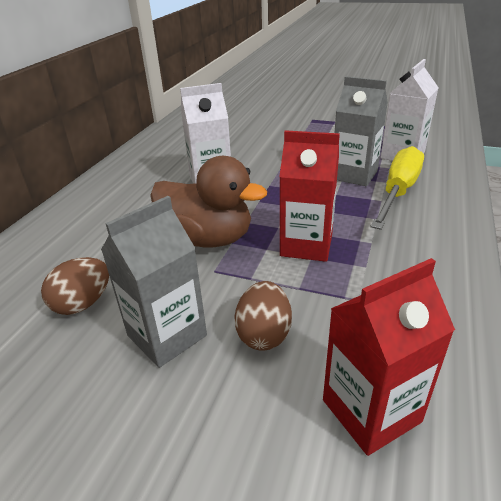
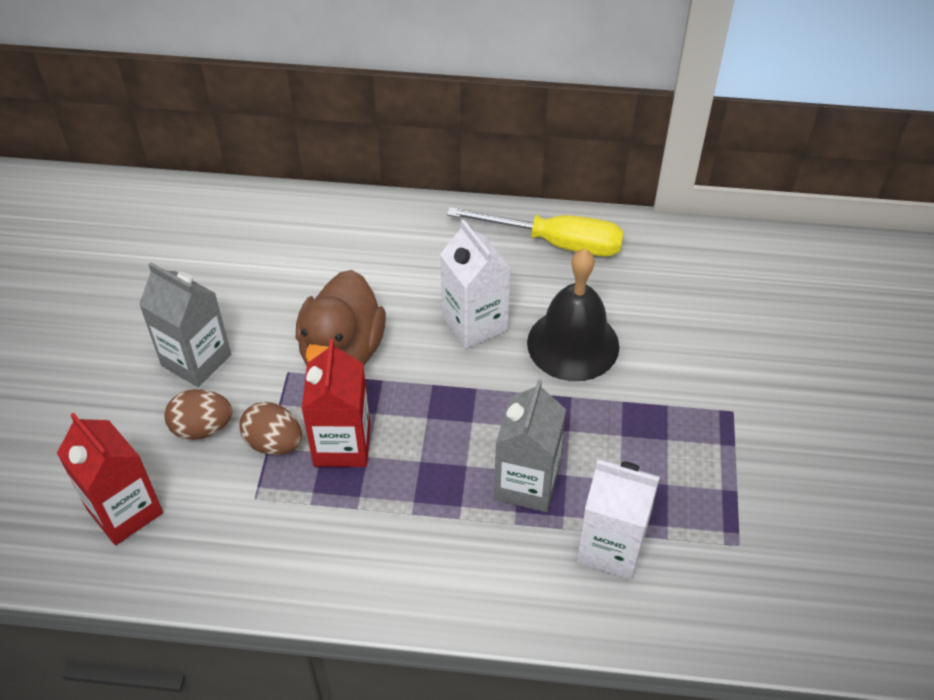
camera: 75 degrees right, 15 degrees up
brown egg [41,257,109,315] -> brown egg moved to [239,402,302,455]
yellow screwdriver [370,146,424,230] -> yellow screwdriver moved to [447,207,624,256]
none -> black bell [527,249,619,381]

